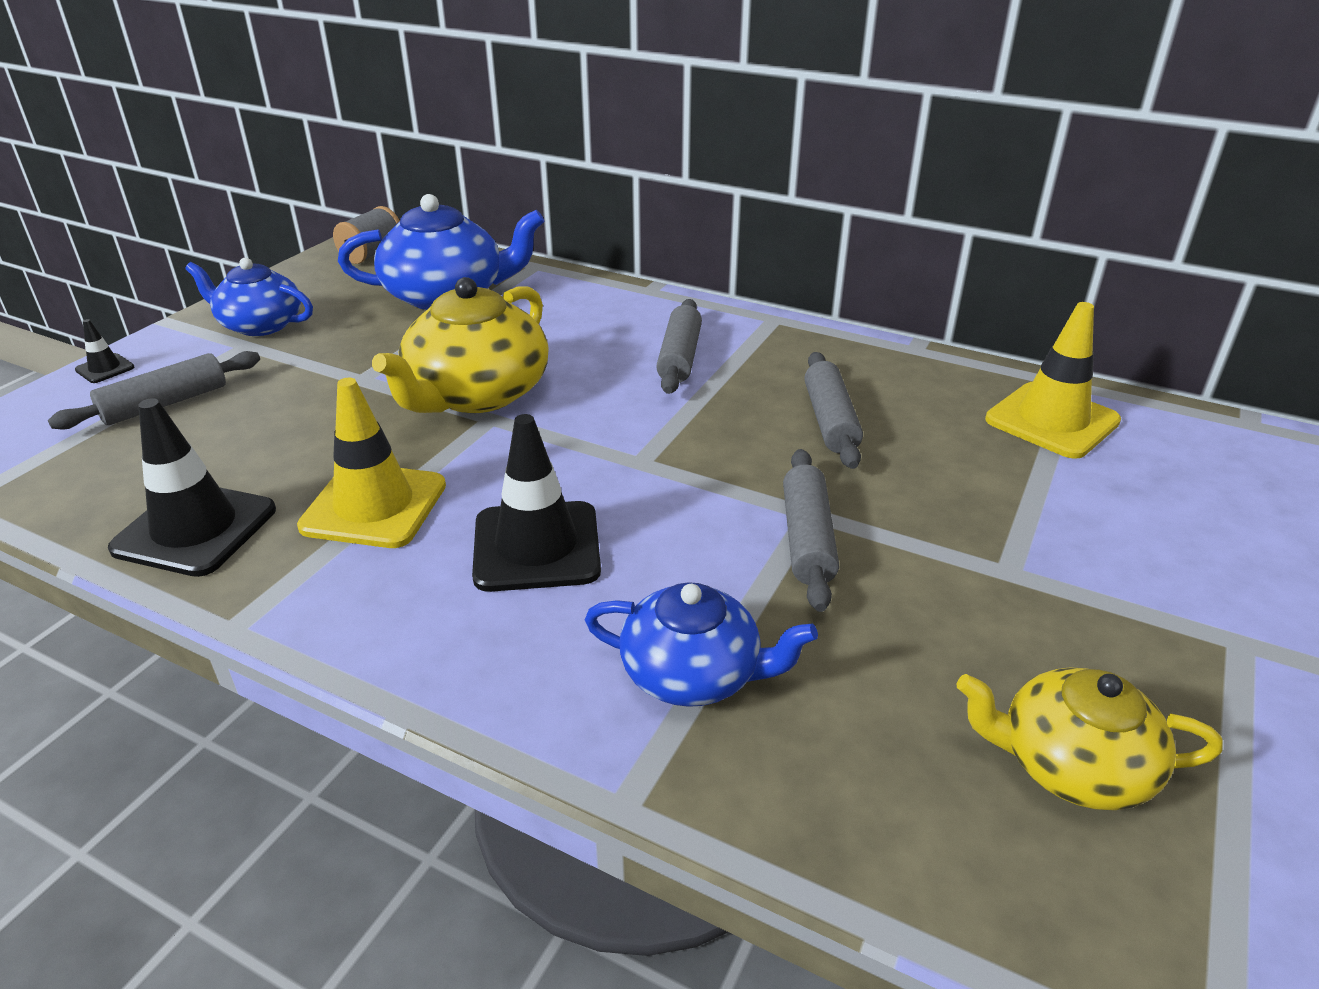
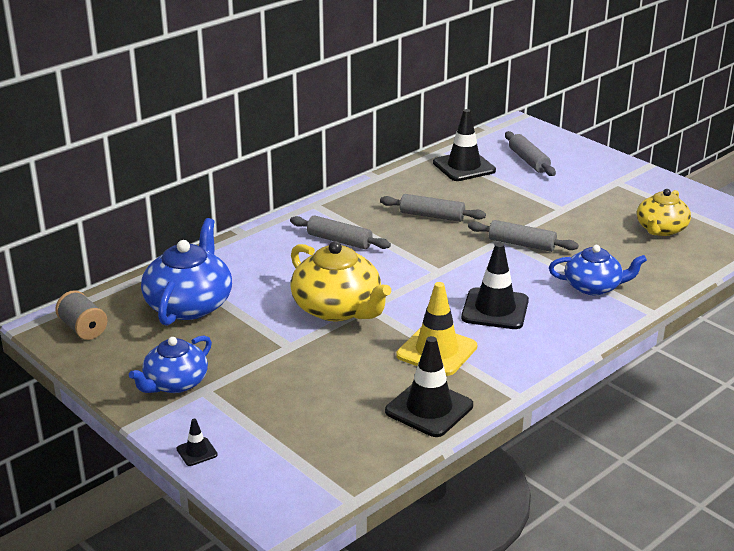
camera: 70 degrees left, 5 degrees down
grey rolling pin [48,351,260,430] -> grey rolling pin moved to [505,131,556,176]
blue teapot [585,582,818,707] -> blue teapot turned 60 degrees clockwise [549,245,647,295]
yellow traffic cone [985,302,1121,459] -> black traffic cone [433,109,496,181]

